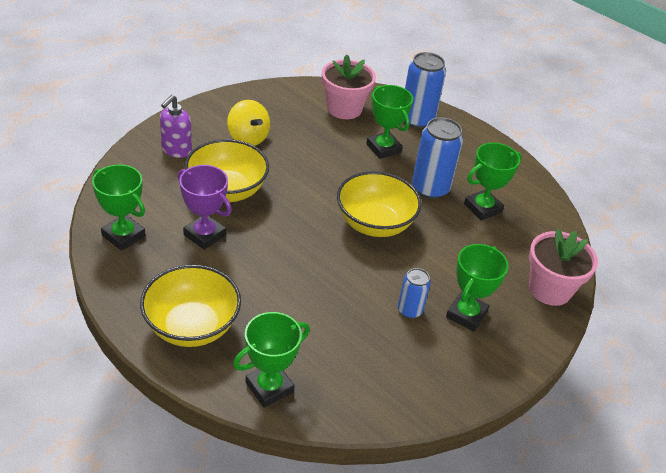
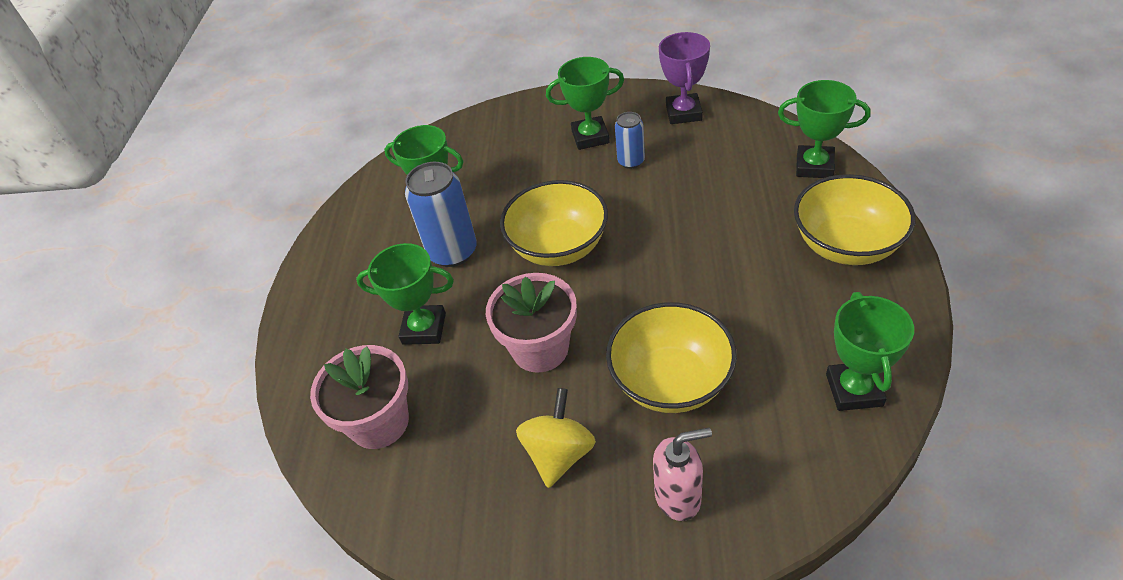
camera: 120 degrees left, 5 degrees up
purple soap dispenser [160,95,192,158] -> pink soap dispenser [653,428,712,521]
purple trophy [178,165,232,250] -> purple trophy moved to [659,32,710,124]
green trophy [366,85,413,159] -> green trophy turned 75 degrees clockwise [356,243,454,345]
blue can [404,52,446,128] -> none
pink flower pot [529,229,598,306] -> pink flower pot moved to [486,273,577,373]

